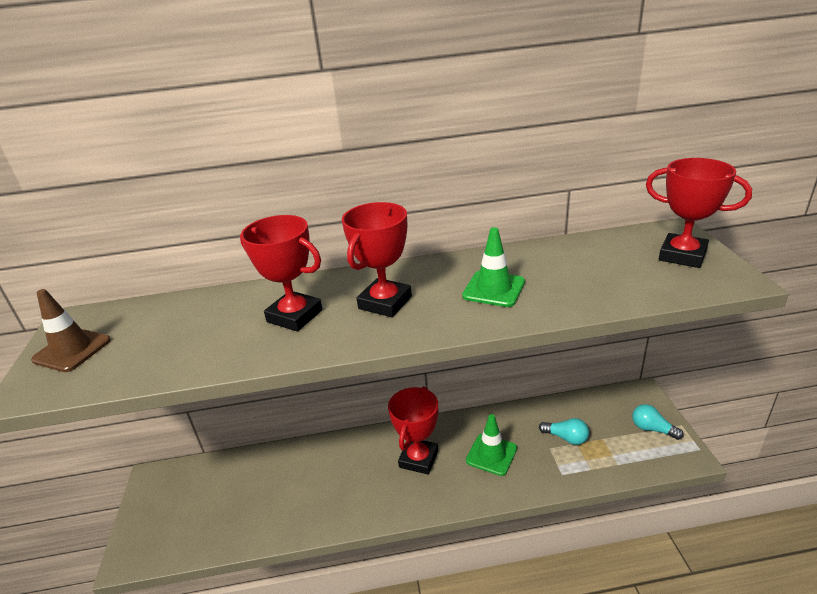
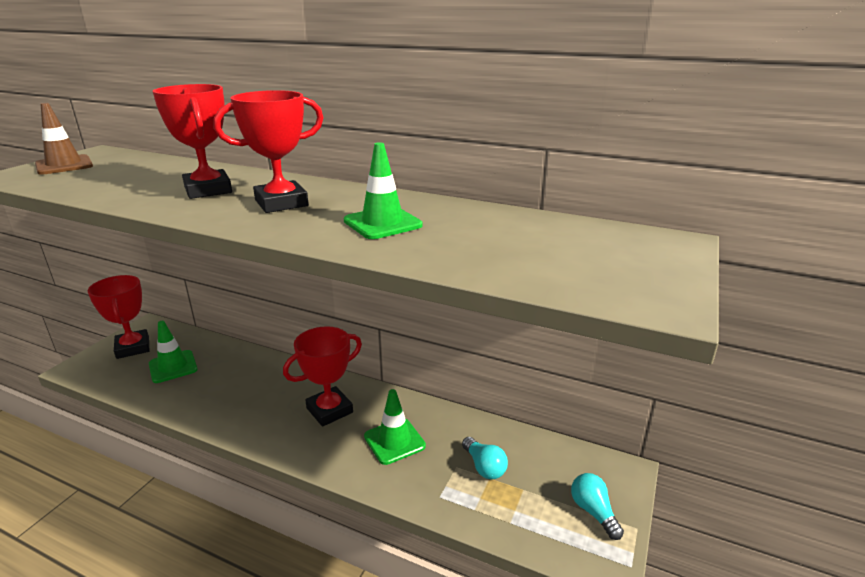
camera: 30 degrees right, 5 degrees down
red trophy [646,158,752,268] -> red trophy moved to [87,275,149,359]
none -> green traffic cone [149,321,198,383]

